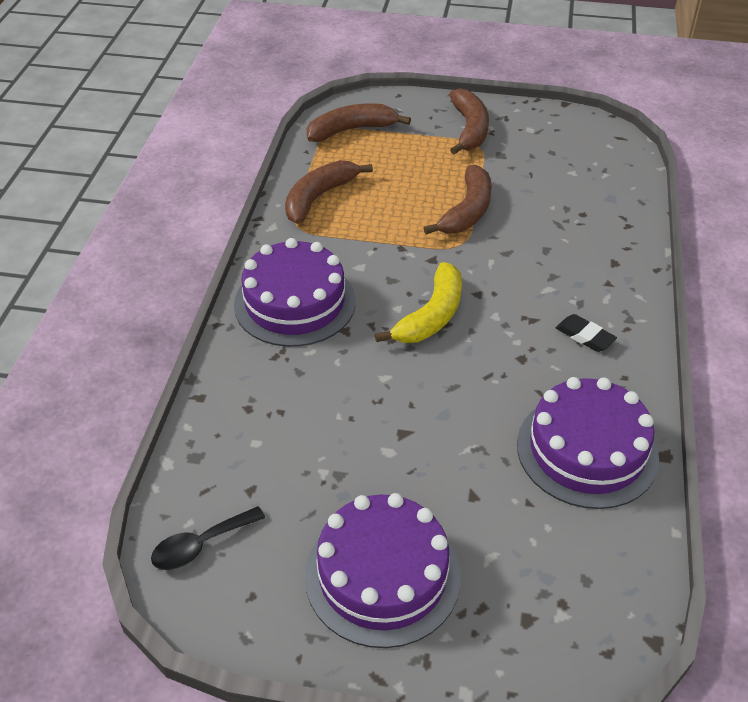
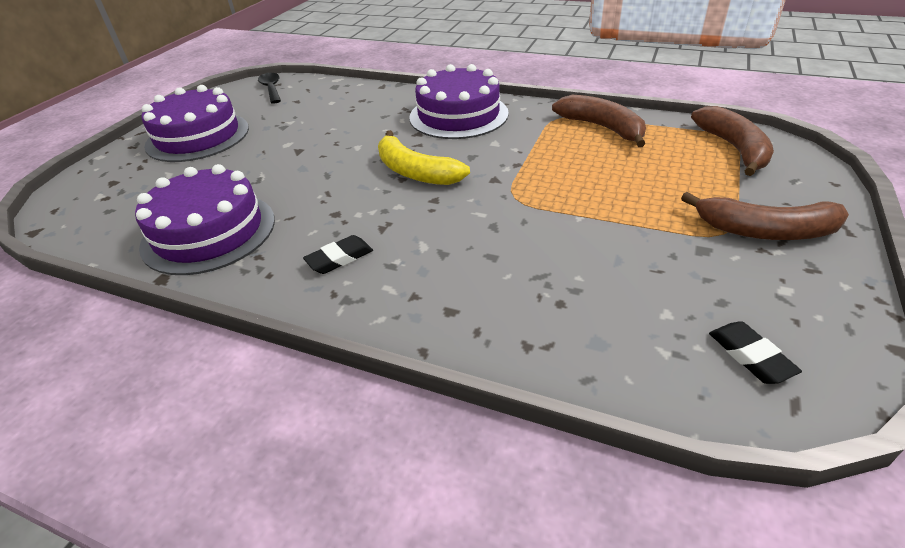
camera: 105 degrees right, 5 degrees down
brown banana [424,165,492,234] -> none
none -> black eraser [709,321,802,384]

